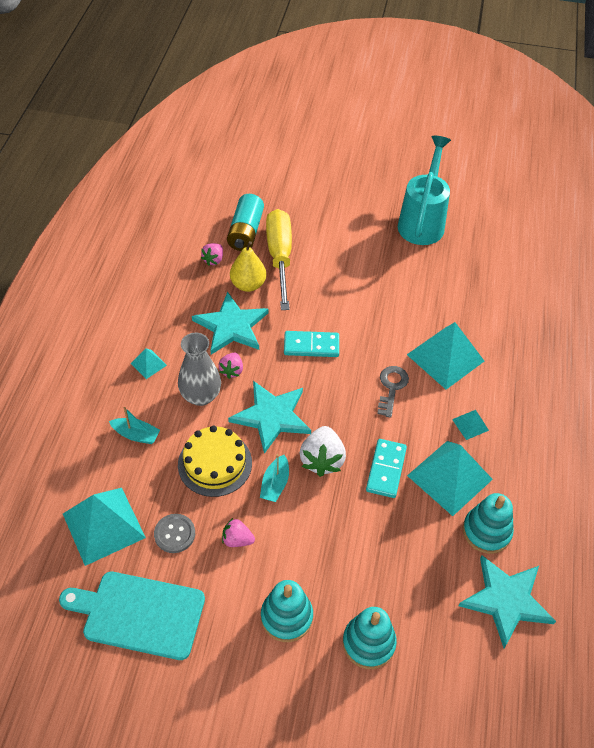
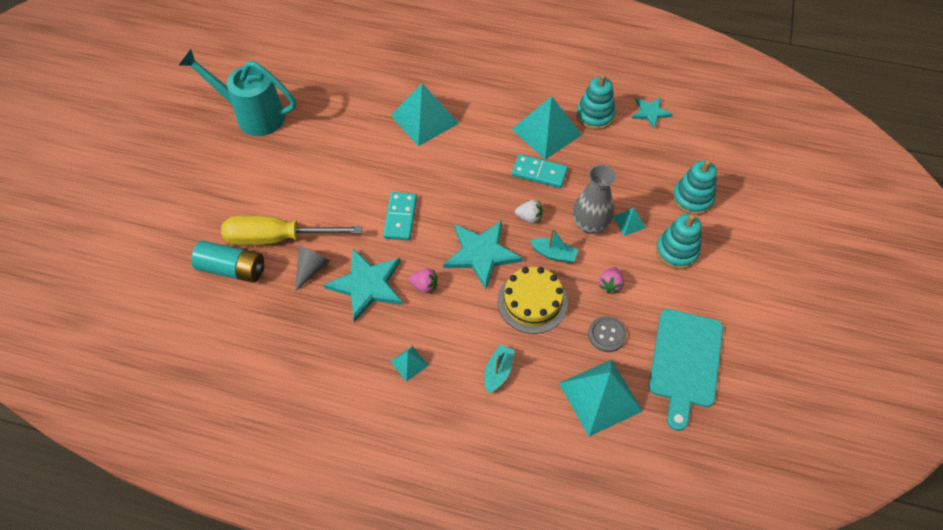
camera: 85 degrees left, 5 degrees up
grey vase [178,333,221,406] -> grey vase moved to [573,165,616,234]
pink strawberry [201,243,223,266] -> none
yellow pear [230,241,266,292] -> grey cone [295,245,330,291]
white strawberry [300,426,346,477] -> white strawberry [515,200,542,223], size x0.58
grey key [377,366,409,418] -> none
turquoise pyramid [452,410,489,440] -> turquoise pyramid moved to [613,208,646,236]
turquoise star [458,555,556,648] -> turquoise star [632,97,673,129], size x0.58

